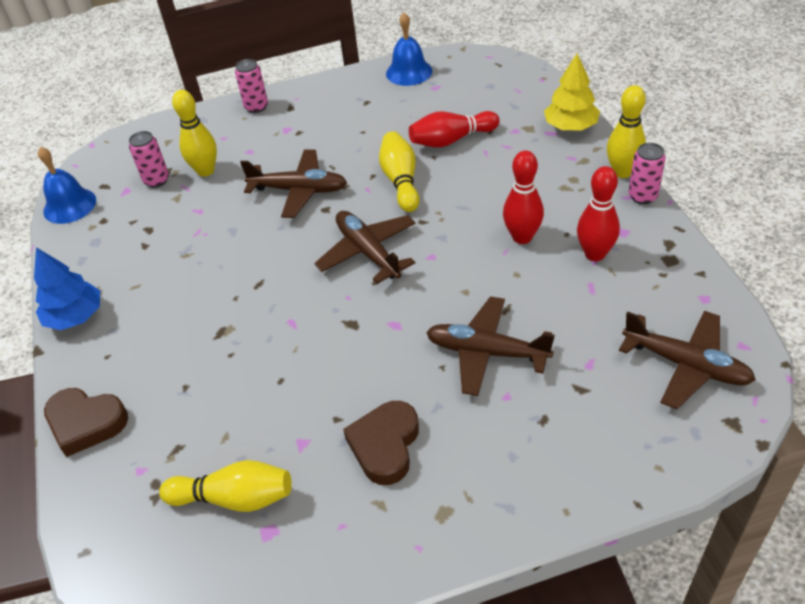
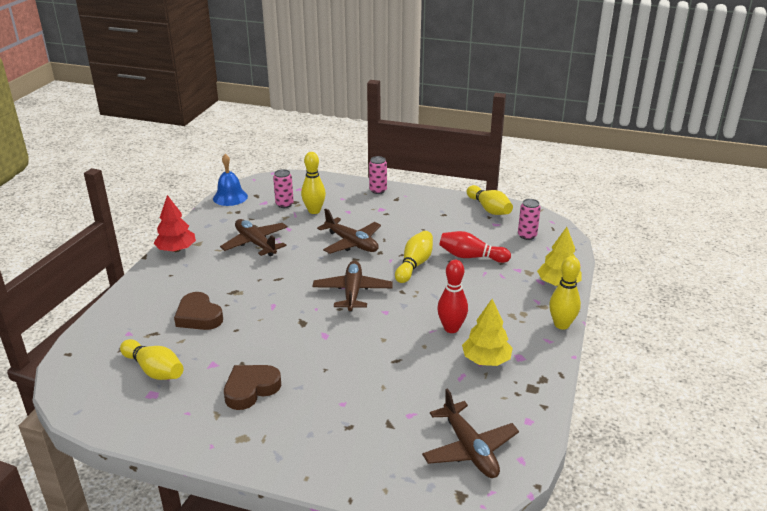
camera: 30 degrees right, 15 degrees down
blue tree [34,247,100,330] -> red tree [153,195,196,252]
brown heart [44,388,128,457] -> brown heart moved to [174,292,223,330]
blue bell [386,13,432,86] -> yellow bowling pin [467,185,513,215]
brown plane [426,296,555,396] -> brown plane moved to [220,219,288,256]
red bowling pin [577,166,620,261] -> yellow tree [462,299,513,366]
pink can [628,143,666,204] -> pink can moved to [518,199,541,240]

